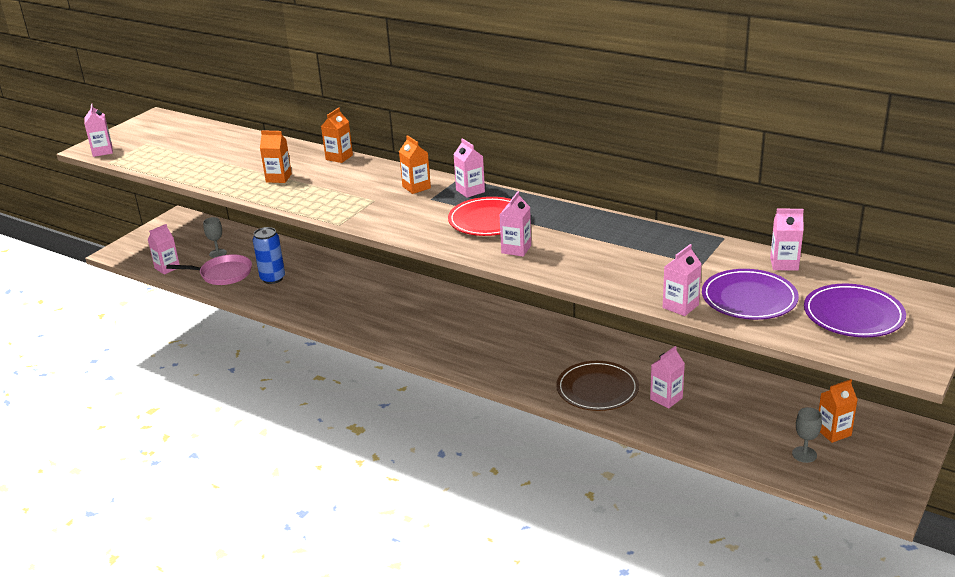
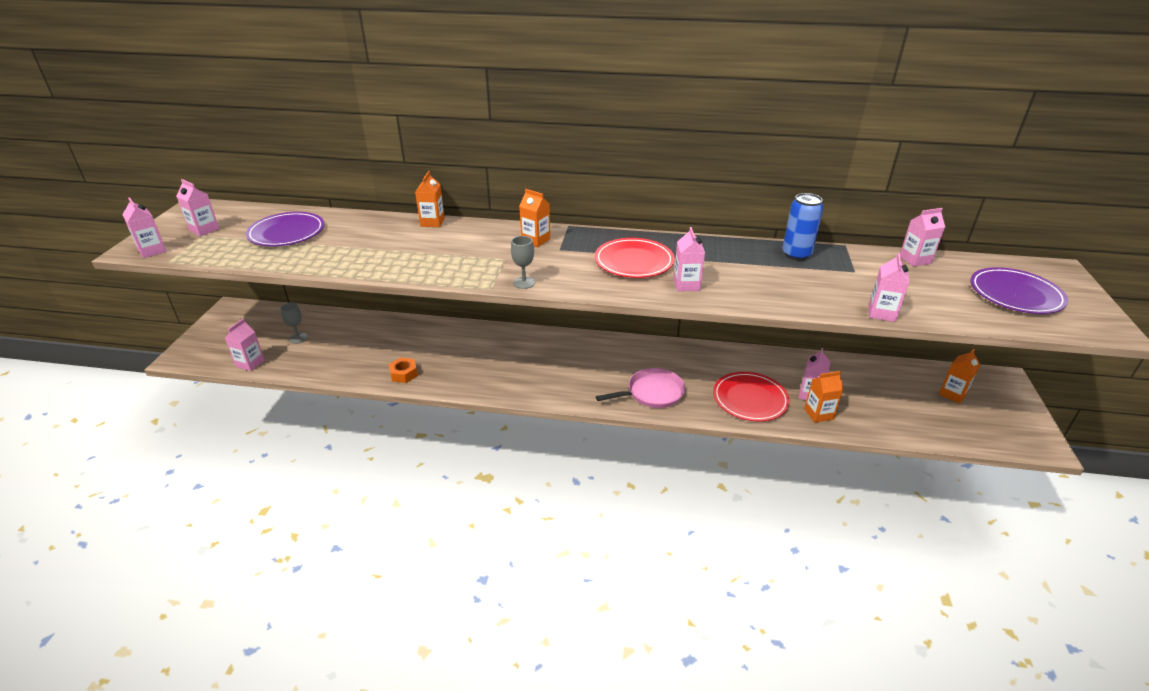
camera: 25 degrees left, 5 degrees up
pink pan [166,254,252,285] -> pink pan moved to [596,368,685,408]
blue can [253,227,285,284] -> blue can moved to [782,193,823,260]
orange carton [260,130,292,183] -> orange carton moved to [804,371,843,423]
pink carton [453,138,485,198] -> pink carton moved to [176,179,219,236]
brown plate [556,361,639,411] -> red plate [713,372,790,422]
purple plate [702,269,799,320] -> purple plate moved to [246,212,324,246]
grey goblet [792,407,822,463] -> grey goblet moved to [511,236,535,289]
none -> orange nut [389,357,418,383]

